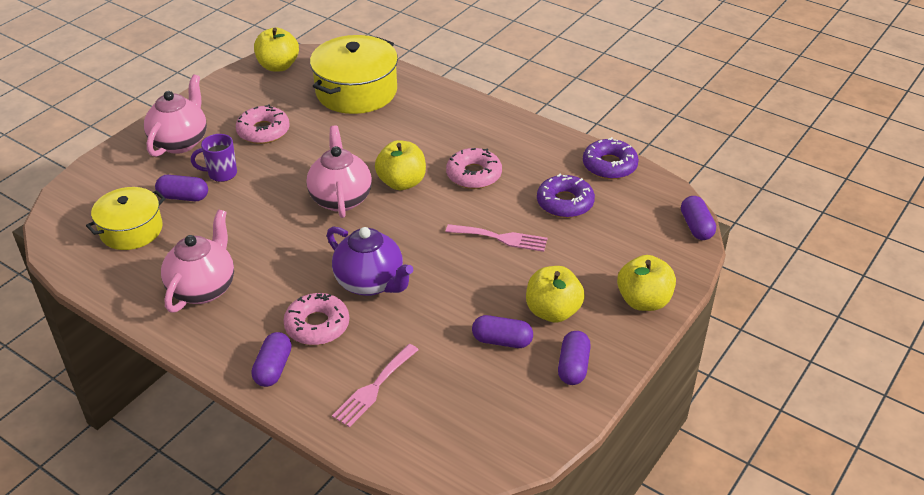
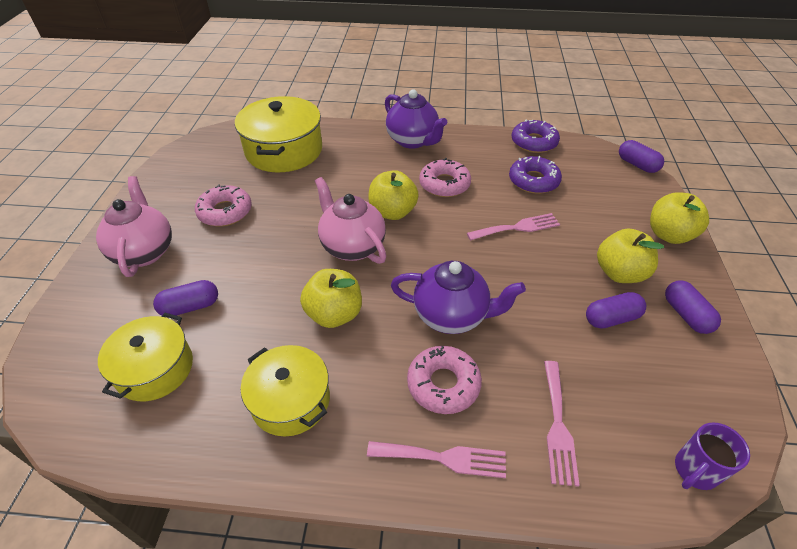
camera: 30 degrees left, 5 degrees up
pink teapot [161,210,234,313] -> yellow pot [241,345,330,436]
purple mug [191,134,237,182] -> purple mug moved to [675,422,750,490]
purple capsule [252,332,292,387] -> pink fork [367,441,506,478]
yellow apple [254,28,299,71] -> yellow apple moved to [300,269,362,328]
none -> purple teapot [385,89,447,149]

